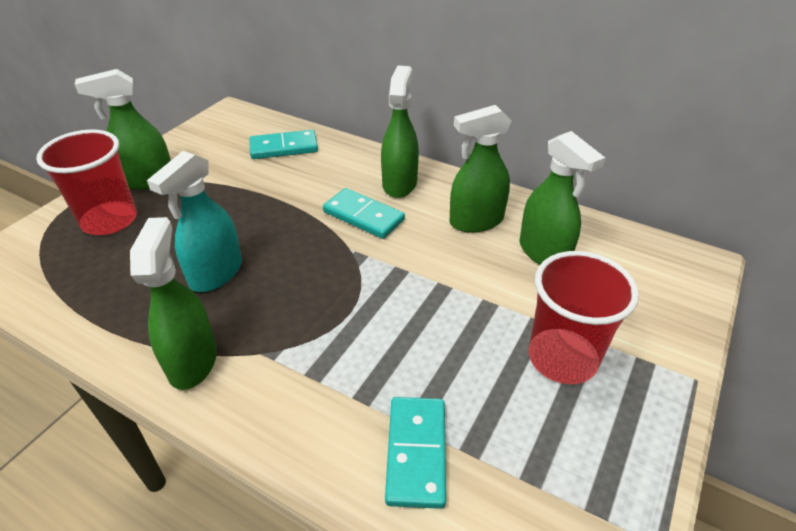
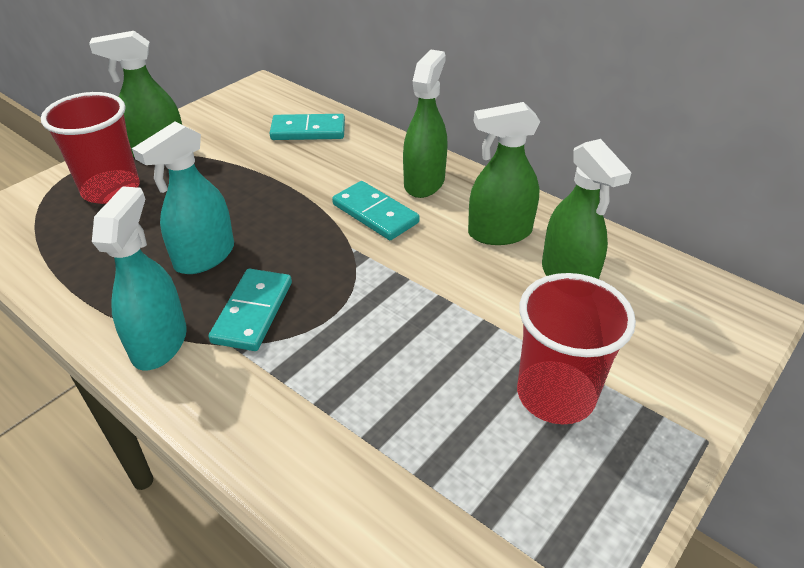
camera: 10 degrees right, 0 degrees up
green spray bottle [130,217,217,390] -> turquoise spray bottle [92,186,187,371]
turquoise domino [385,397,446,509] -> turquoise domino moved to [208,269,292,351]

